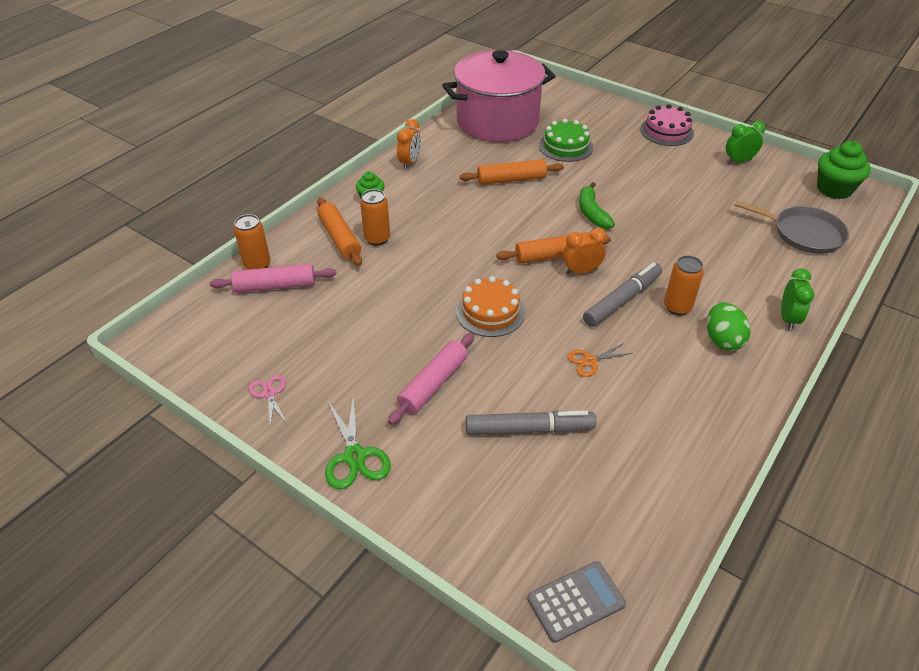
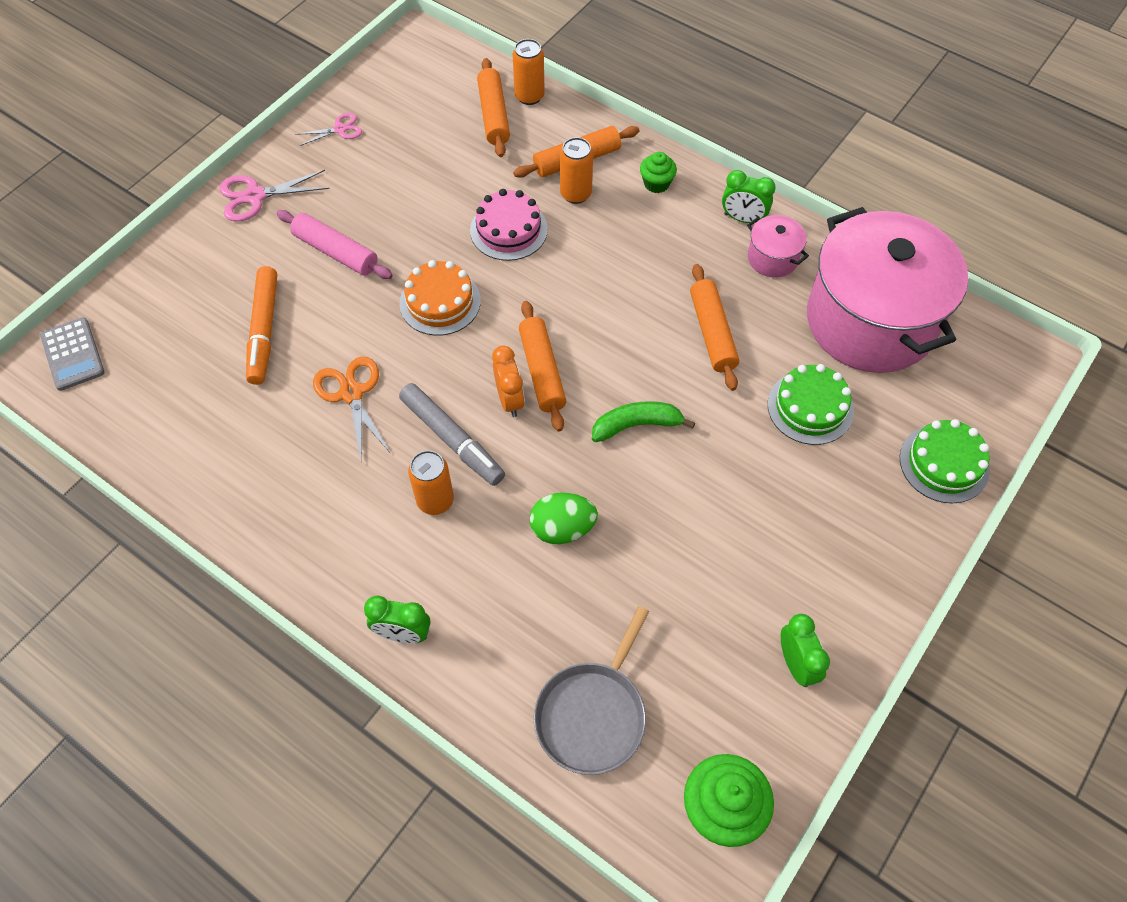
camera: 90 degrees right, 15 degrees up
pink rolling pin [210,264,336,293] -> orange rolling pin [477,58,510,157]
green scissors [325,393,391,489] -> pink scissors [219,170,330,222]
orange clock [397,119,421,170] -> green clock [722,170,776,223]
grey marker [466,410,596,435] -> orange marker [246,266,277,385]
orange scissors [567,343,633,377] -> orange scissors [313,357,391,461], size x1.60
pink cake [640,104,694,146] -> pink cake moved to [470,189,548,261]
green egg [707,302,751,351] -> green egg moved to [530,493,598,544]
none -> pink pot [747,215,809,278]
none -> green cake [900,419,990,503]

